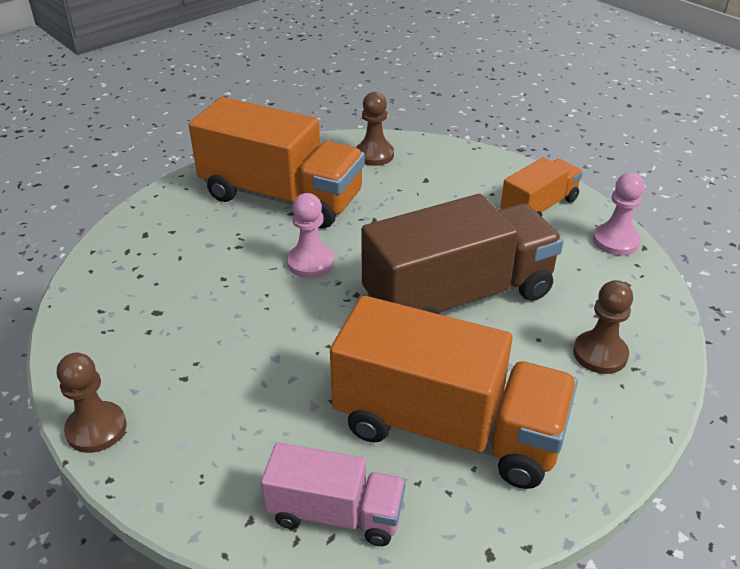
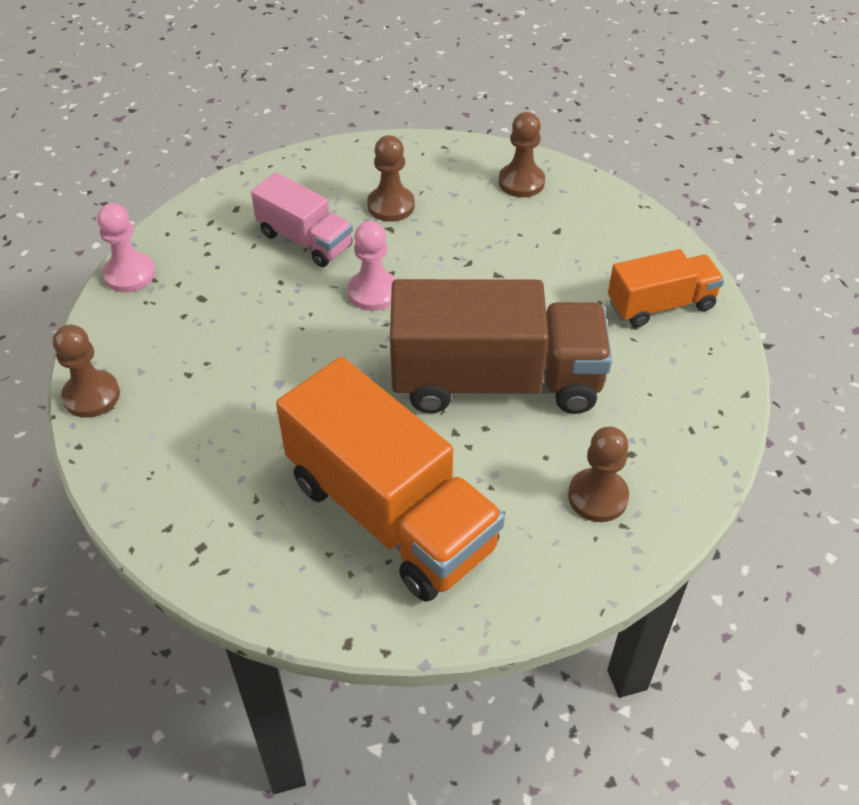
camera: 25 degrees right, 10 degrees up
orange truck [189,97,365,229] -> brown pawn [367,135,415,222]
pink truck [261,442,406,546] -> pink truck moved to [251,173,353,267]
pink pawn [593,173,645,256] -> pink pawn moved to [97,203,155,292]

